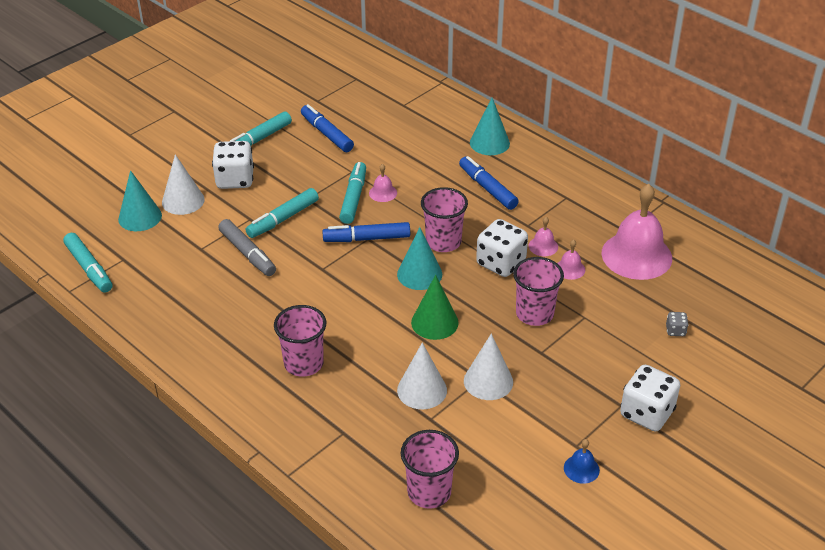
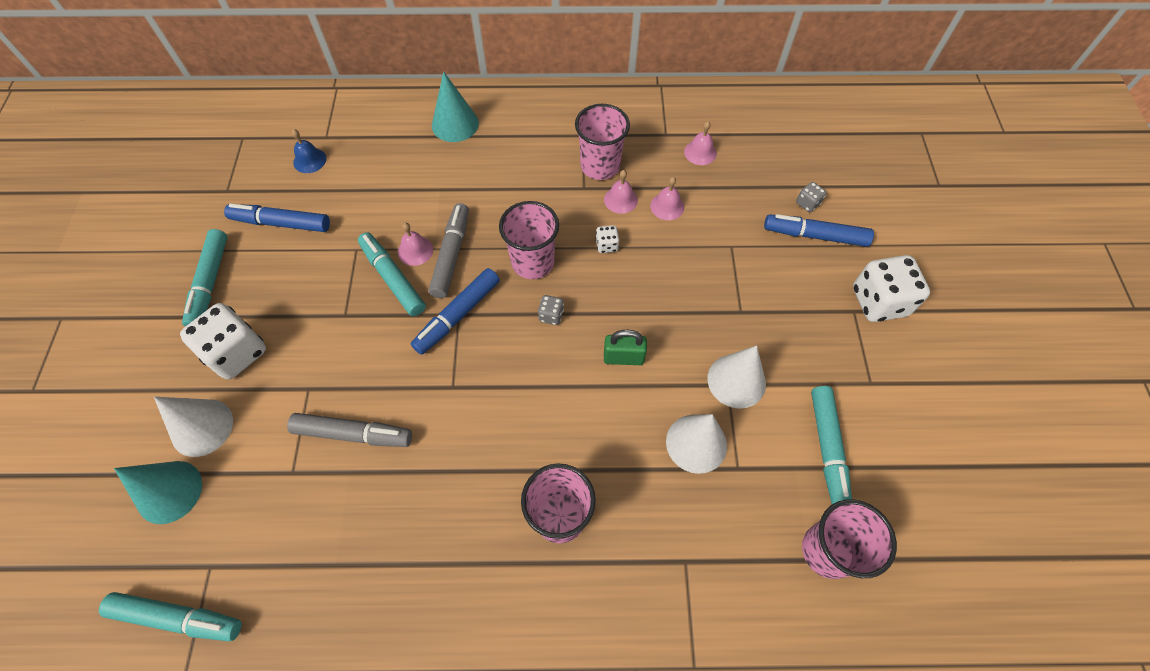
camera: 45 degrees left, 20 degrees up
turquoise marker [246,188,319,238] -> turquoise marker moved to [811,386,852,504]
turquoise cone [397,227,442,290] -> grey dice [538,295,564,325]
green cone [411,275,459,340] -> green padlock [604,330,647,365]
blue marker [459,156,519,210] -> blue marker moved to [764,214,874,247]
white dice [476,219,528,277] -> white dice [596,225,619,253], size x0.45
pink cup [513,257,564,326] -> pink cup moved to [575,104,630,180]
blue bell [564,439,600,484] -> blue bell moved to [292,129,326,173]
pink bell [601,184,672,280] -> pink bell [684,121,717,165], size x0.43
none -> grey marker [429,203,469,298]

